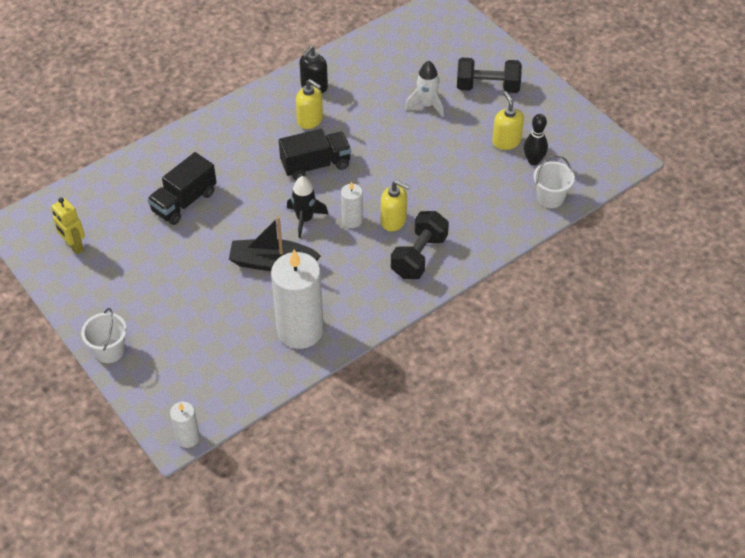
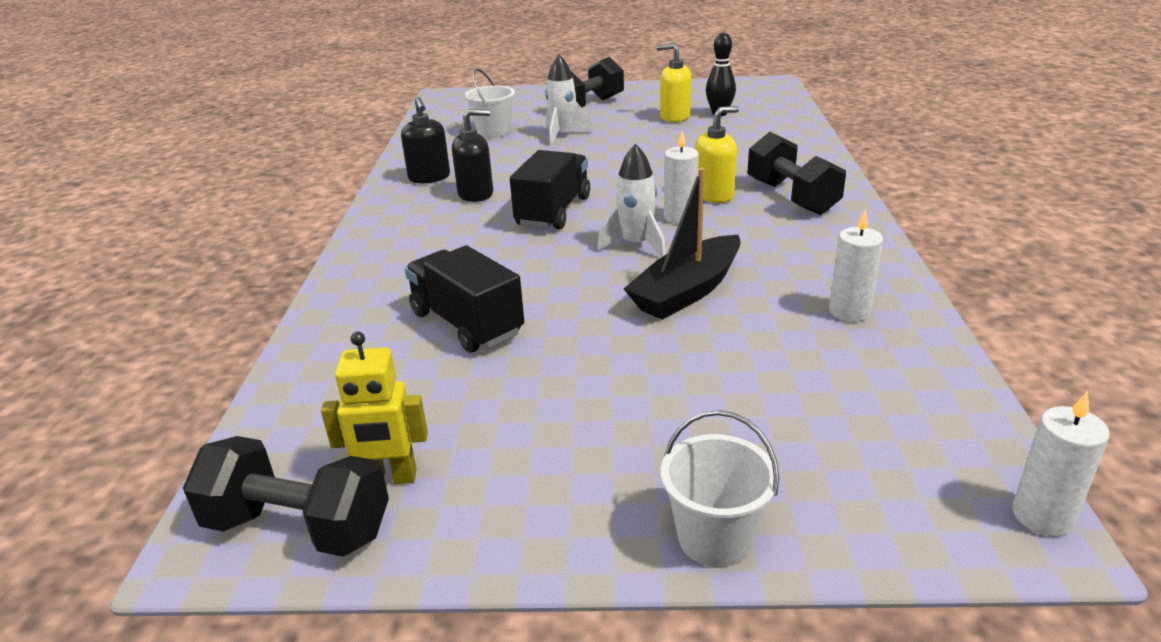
camera: 50 degrees left, 20 degrees down
black truck [147,152,217,225] -> black truck turned 150 degrees clockwise [405,245,524,353]
white candle [271,250,324,349] -> white candle [829,210,883,322], size x0.48
black rocket [287,176,328,238] -> white rocket [597,144,666,257]
yellow soap dispenser [296,79,323,129] -> black soap dispenser [452,109,493,202]
white bucket [534,155,575,208] -> white bucket moved to [465,69,515,138]
none -> black dumbbell [183,436,389,557]

